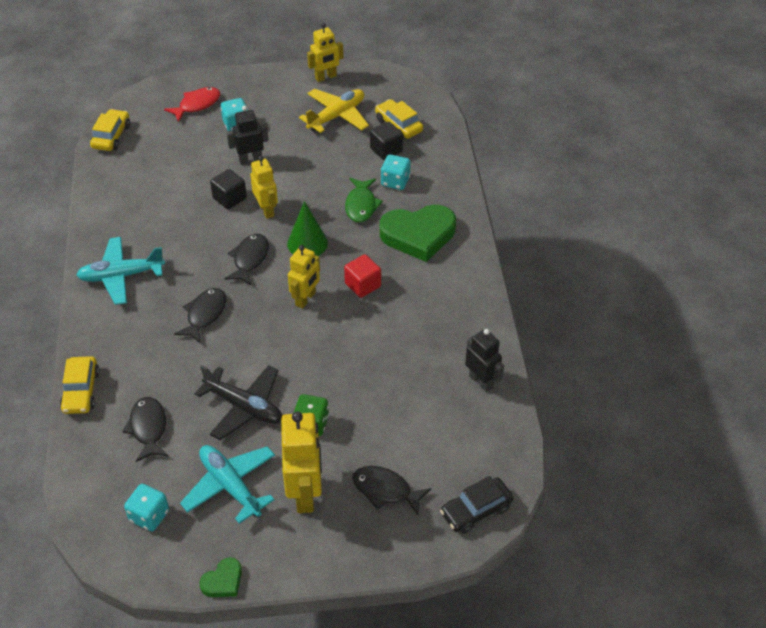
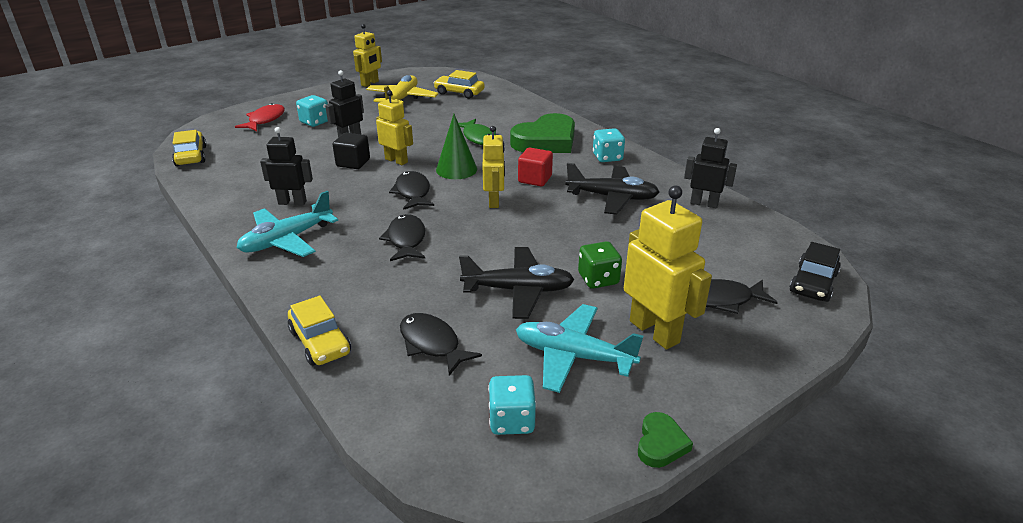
camera: 30 degrees left, 15 degrees down
black cube [370,122,403,160] -> none
turquoise dice [381,154,411,190] -> turquoise dice moved to [593,128,625,162]
none -> black robot [260,127,313,205]
none -> black plane [566,163,659,215]

